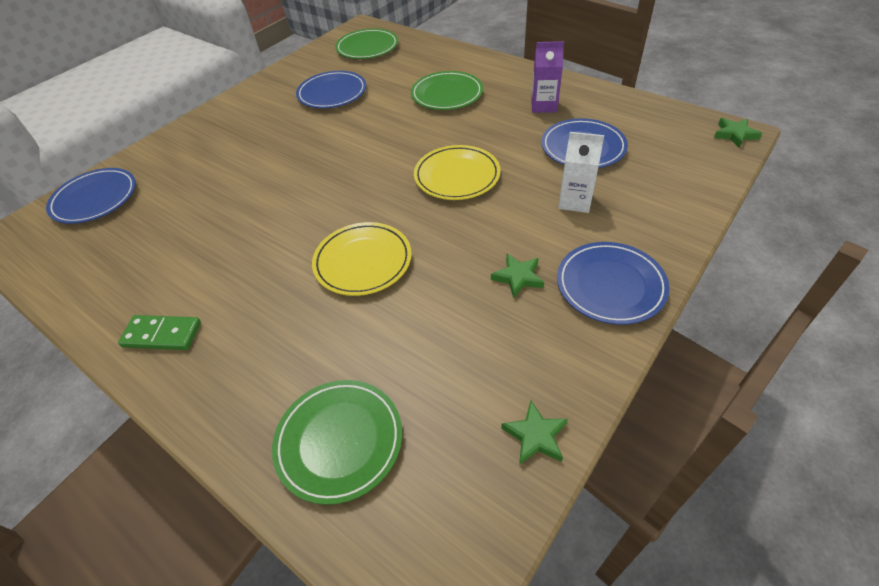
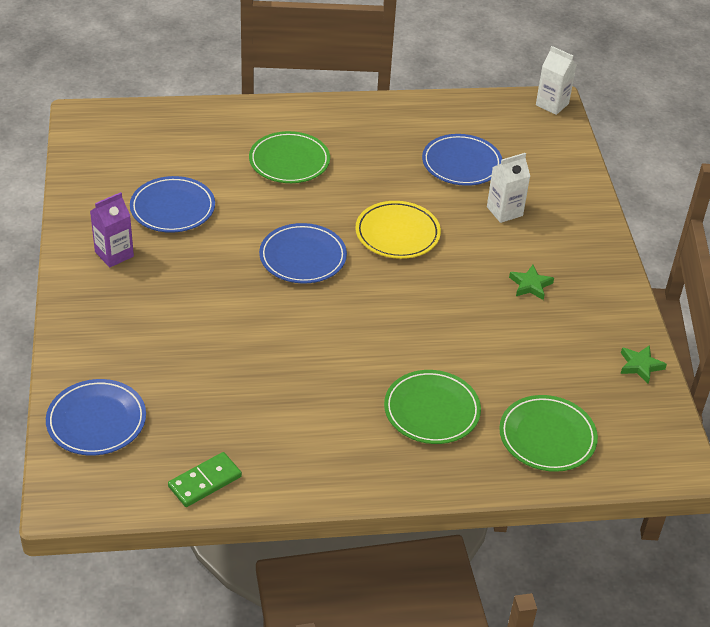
camera: 50 degrees left, 5 degrees down
green domino [118,315,201,350] -> green domino moved to [168,452,242,507]
yellow plate [312,222,412,296] -> none
green plate [335,28,398,59] -> green plate moved to [384,370,481,444]
purple carton [531,41,564,113] -> purple carton moved to [90,192,134,267]
blue plate [557,242,670,325] -> blue plate moved to [259,223,347,284]
green star [714,118,762,148] -> white carton [536,46,576,115]

